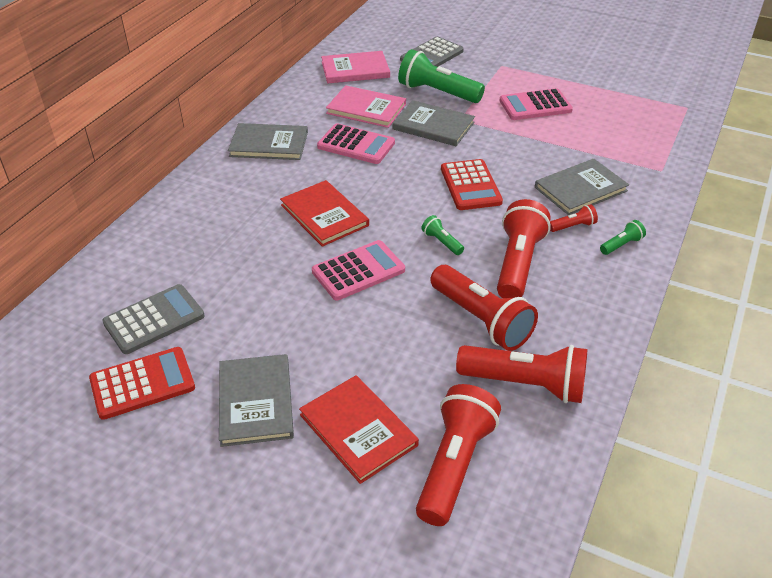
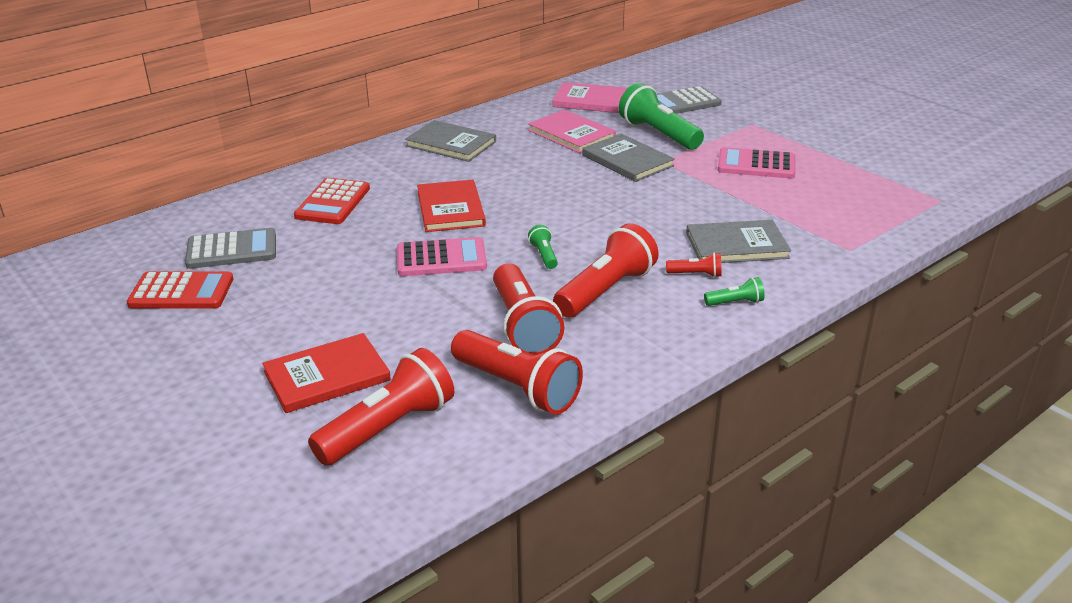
camera: 25 degrees right, 10 degrees down
grey book [219,354,294,447] -> none
red book [299,375,419,484] -> red book turned 75 degrees clockwise [262,333,391,413]
pink calculator [317,123,395,164] -> none
red calculator [441,159,503,210] -> red calculator moved to [294,178,370,224]

